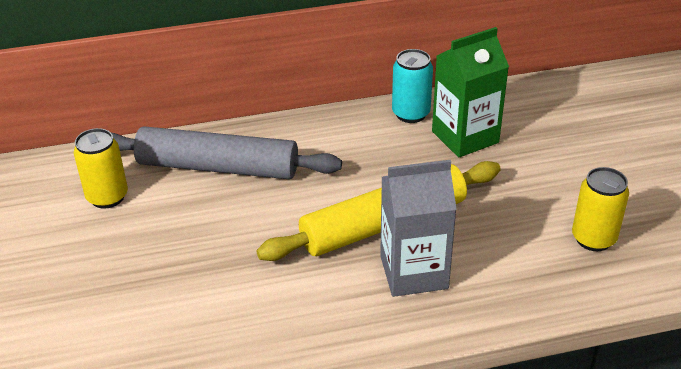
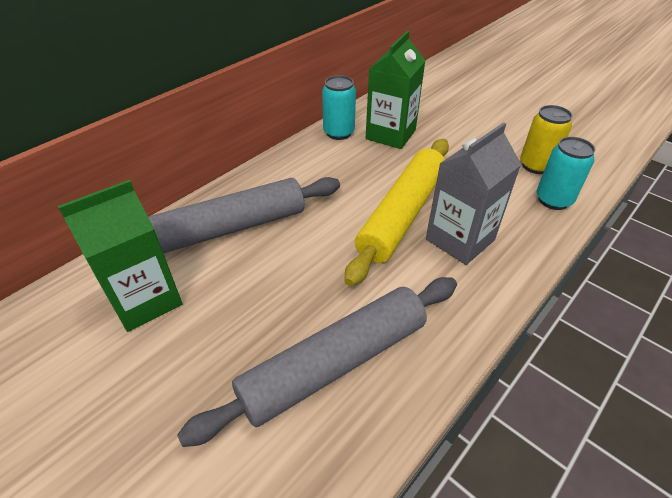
camera: 35 degrees left, 5 degrees up
yellow can [74,128,128,209] -> green carton [58,180,182,332]
none -> grey rolling pin [177,277,457,447]
none -> turquoise can [537,137,596,210]

